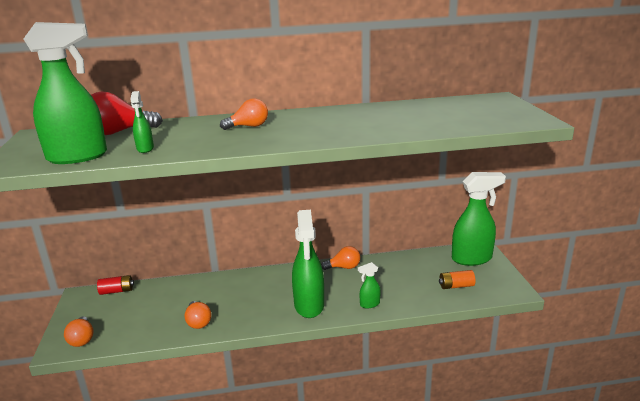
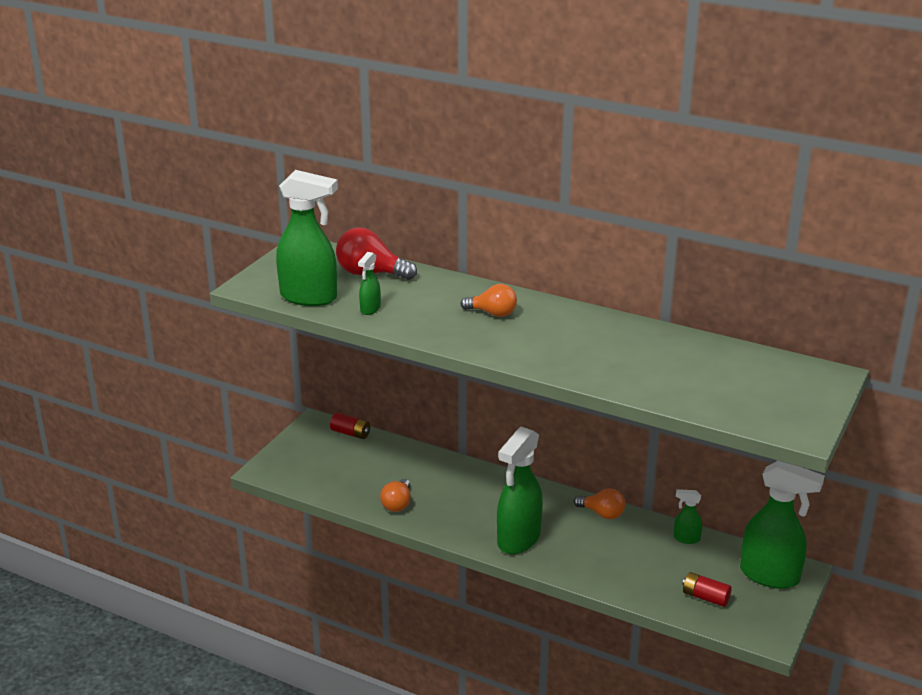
camera: 35 degrees right, 5 degrees up
orange light bulb [64,317,94,347] -> none
green spray bottle [358,262,381,309] -> green spray bottle moved to [674,489,702,544]
orange battery [439,270,475,289] -> red battery [682,572,732,607]

